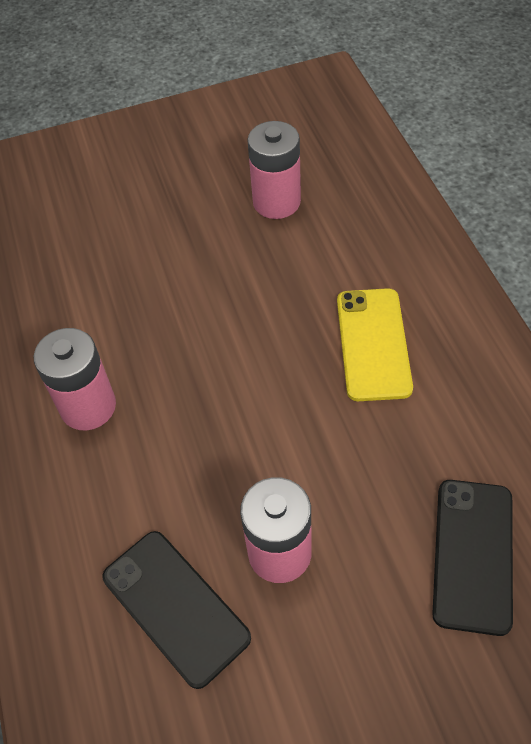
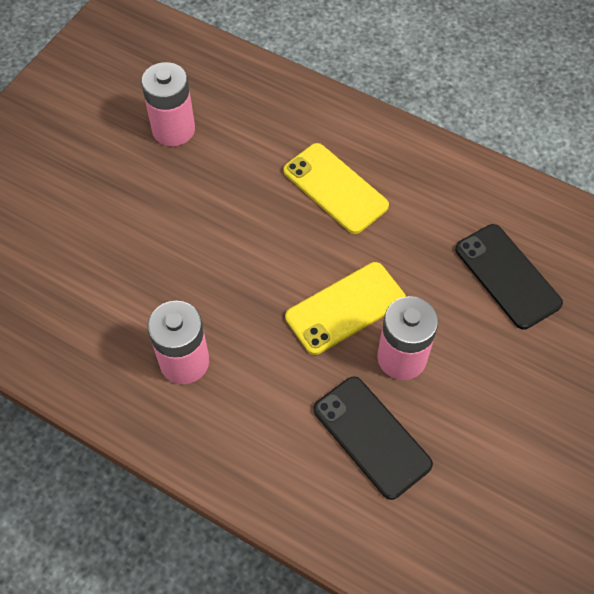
camera: 45 degrees left, 5 degrees up
black phone [102,531,251,689] -> black phone turned 45 degrees clockwise [313,376,433,500]
none -> yellow phone [285,262,406,355]

